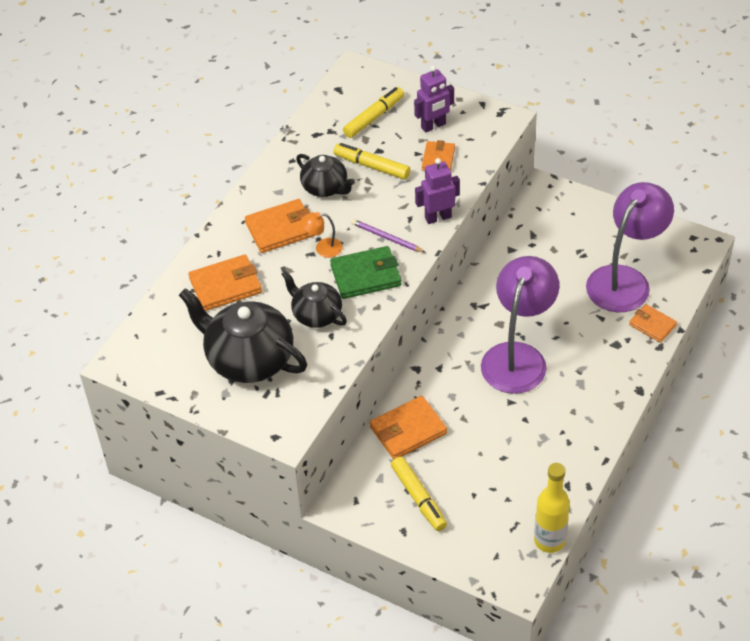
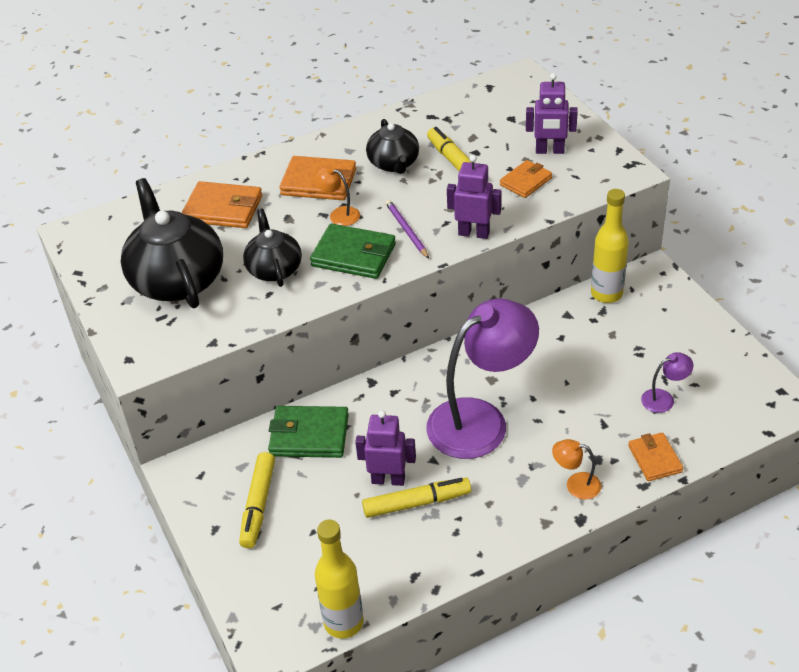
camera: 35 degrees right, 5 degrees down
yellow marker [343,87,404,138] -> yellow marker moved to [362,478,471,518]
orange wallet [370,396,447,459] -> green wallet [268,406,349,458]
purple lamp [586,182,674,312] -> purple lamp [641,352,693,413], size x0.41
none -> purple robot [355,410,416,486]
none -> orange lamp [552,439,601,500]
none -> yellow bottle [591,189,629,303]

